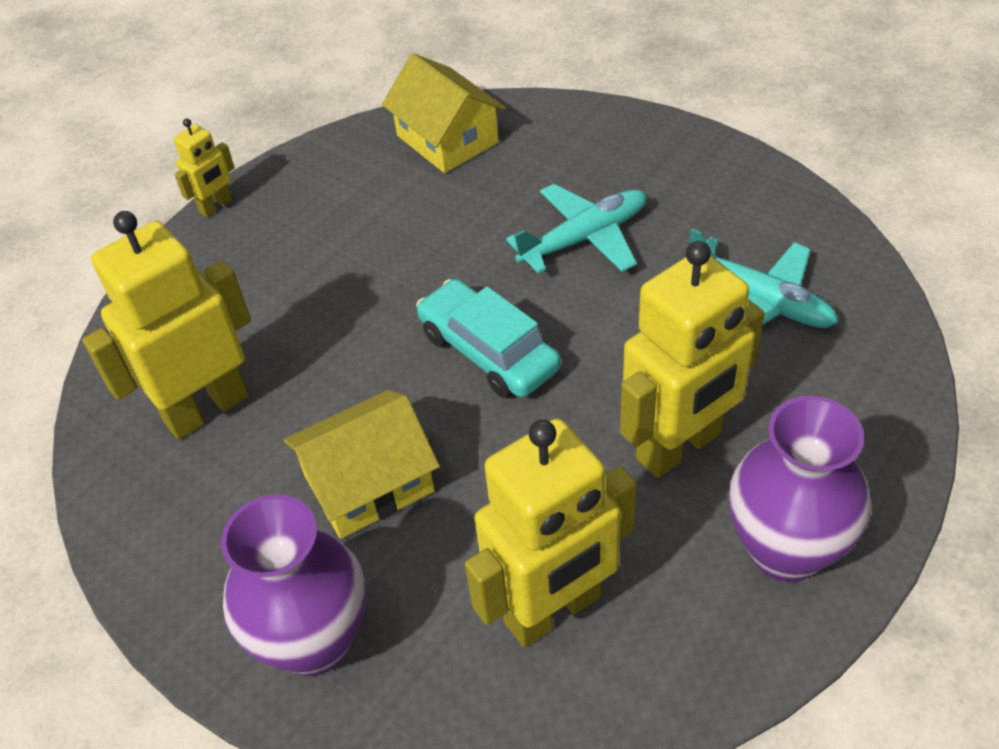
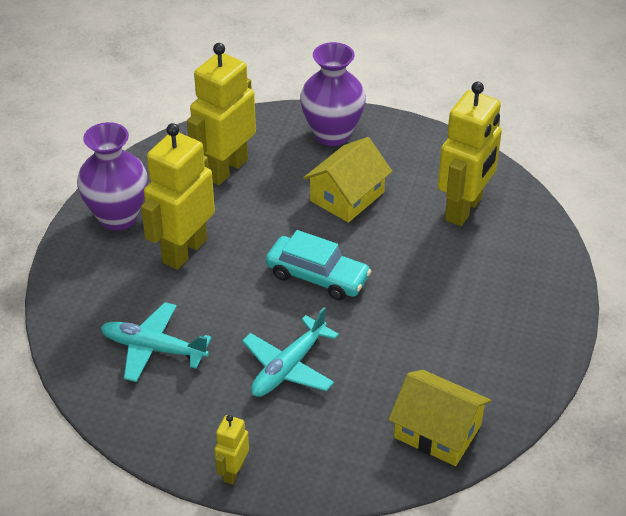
camera: 155 degrees right, 5 degrees down
yellow robot [173,118,235,217] -> yellow robot moved to [214,415,249,485]

